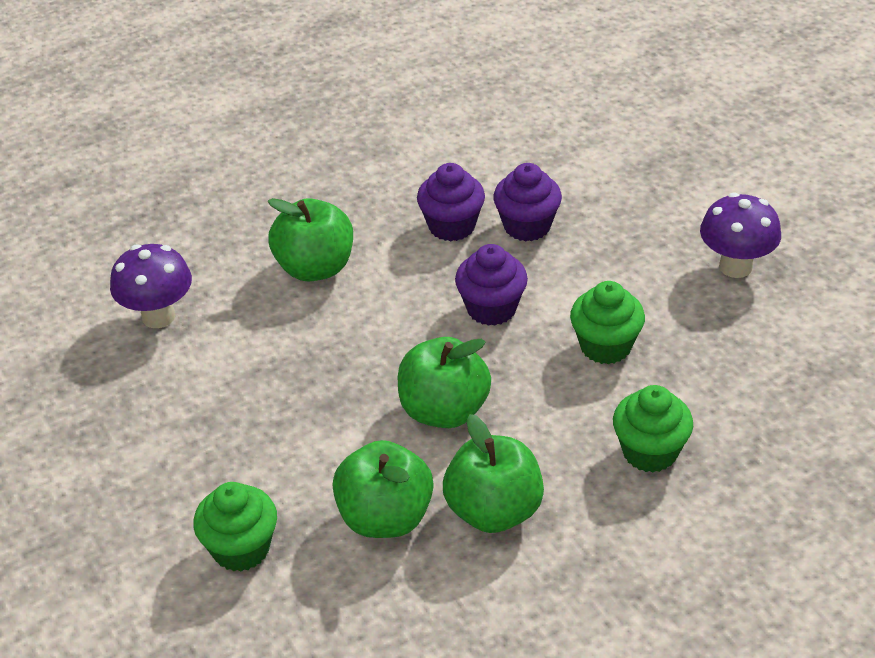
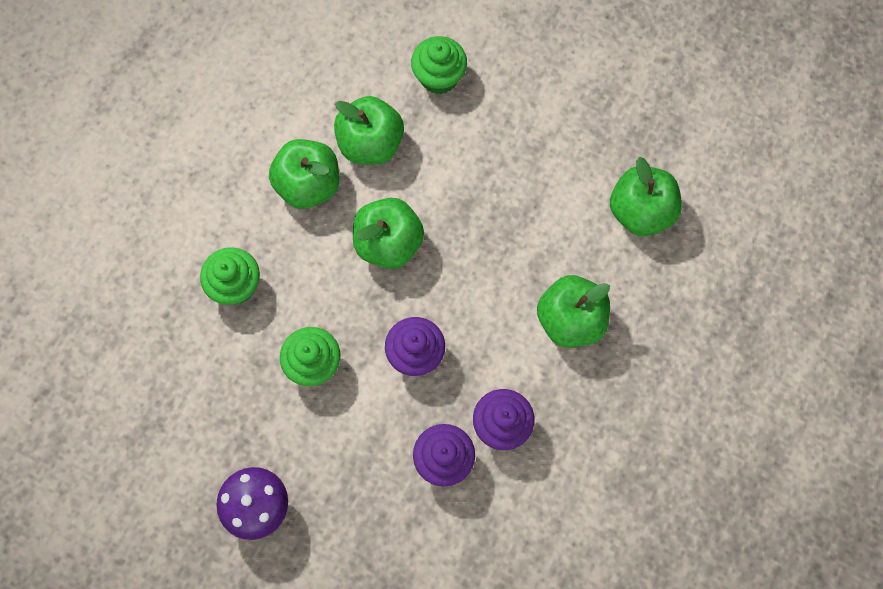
camera: 145 degrees right, 30 degrees up
purple mushroom [110,244,192,328] -> green apple [610,157,682,236]

